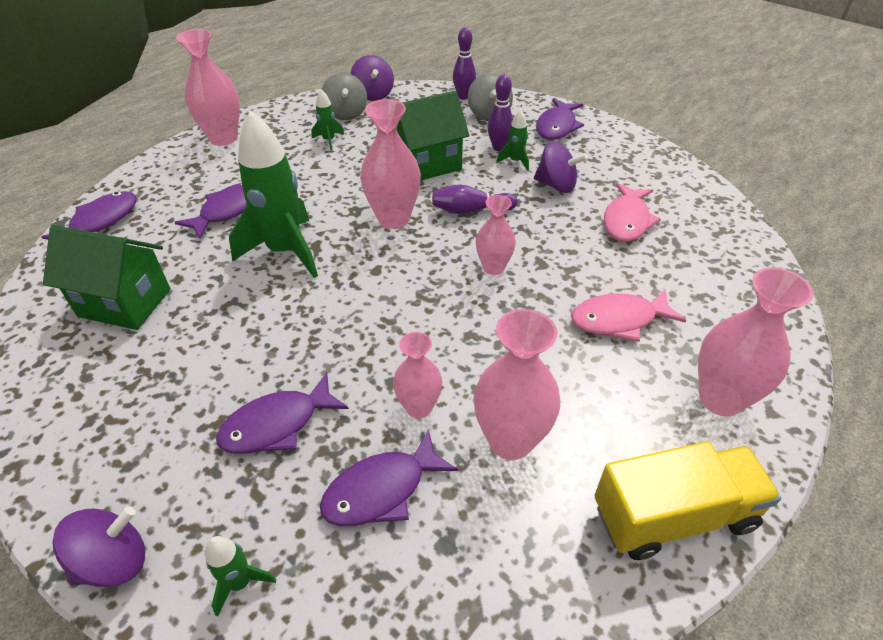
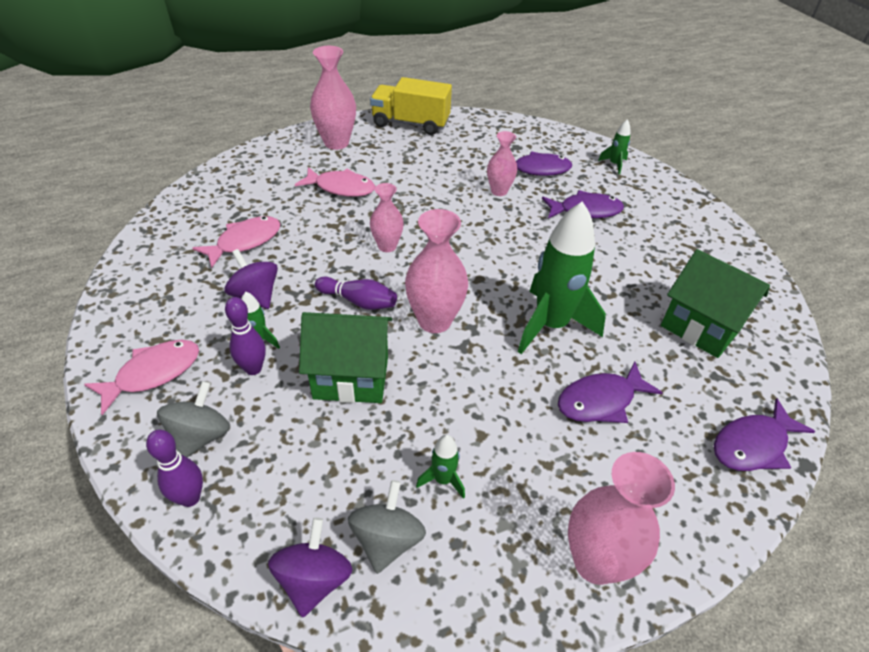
camera: 155 degrees left, 0 degrees up
purple spinning top [52,506,145,587] -> none
pink vase [474,309,560,460] -> none
purple fish [536,98,584,140] -> pink fish [84,340,199,415]

